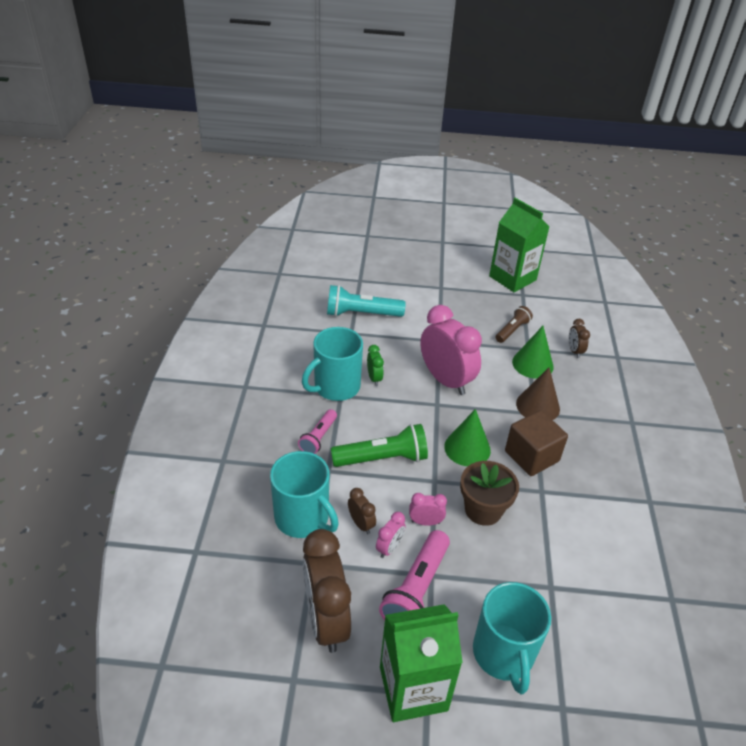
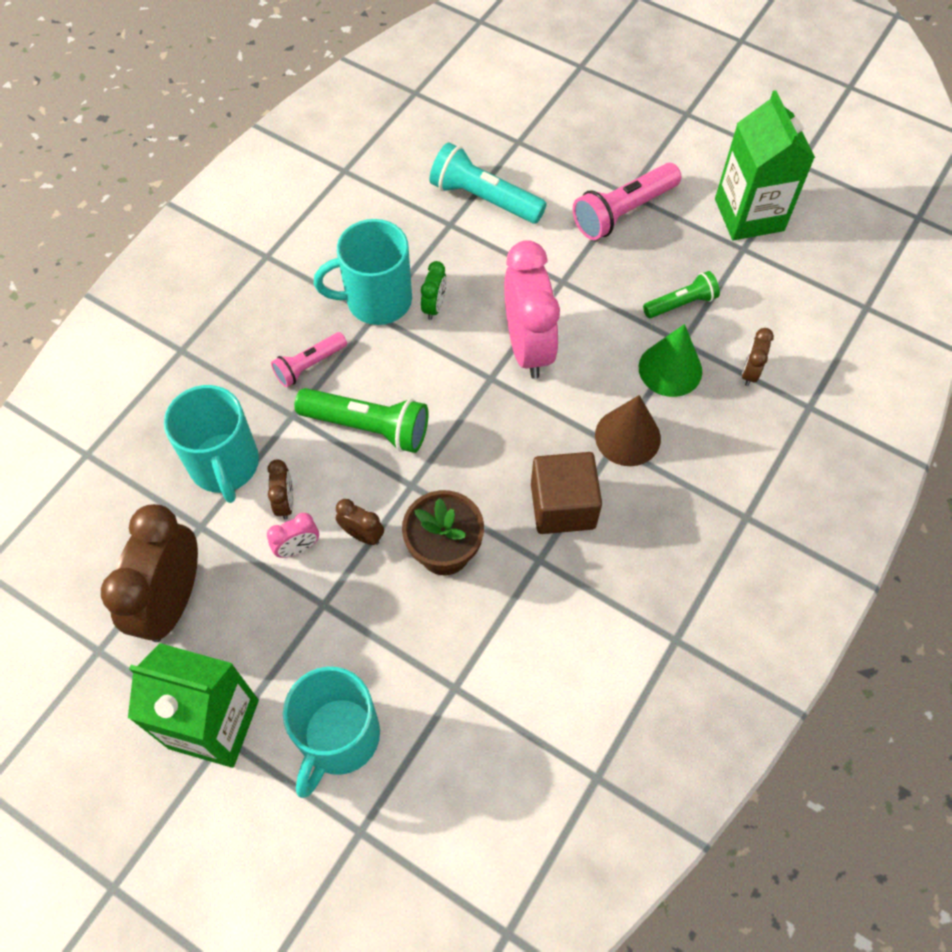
camera: 30 degrees right, 20 degrees up
pink flashlight [379,530,450,620] -> pink flashlight moved to [573,163,681,240]
pink clock [409,493,447,526] -> brown clock [336,499,384,545]
green cone [444,409,491,466] -> none
brown flashlight [495,306,533,343] -> green flashlight [643,271,720,318]

